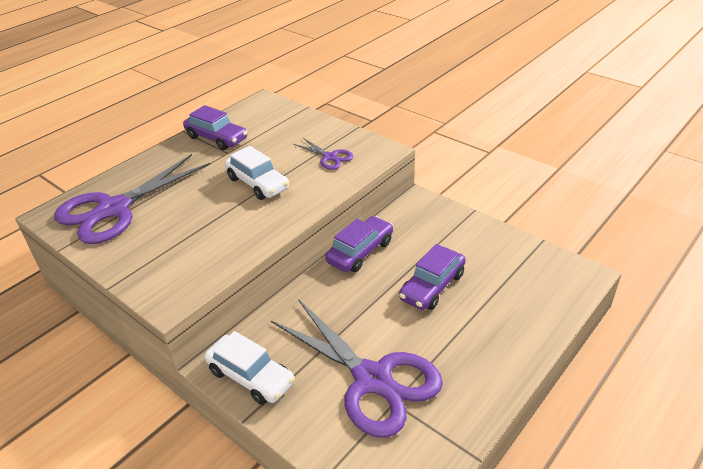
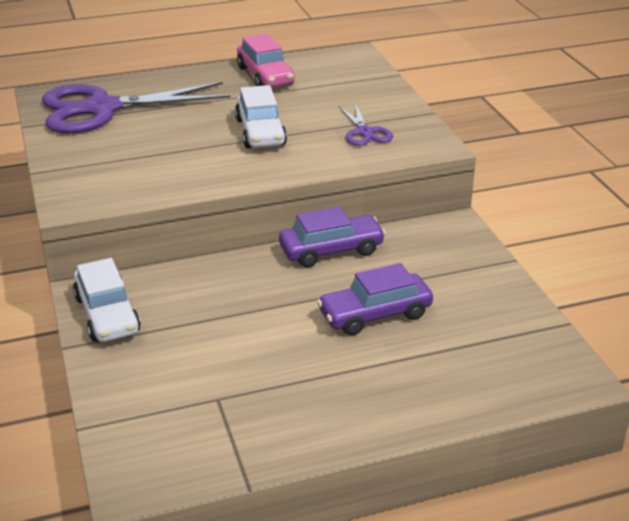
camera: 30 degrees right, 5 degrees down
purple car [183,105,247,150] -> pink car [237,33,295,87]
purple scissors [271,299,443,438] -> none

